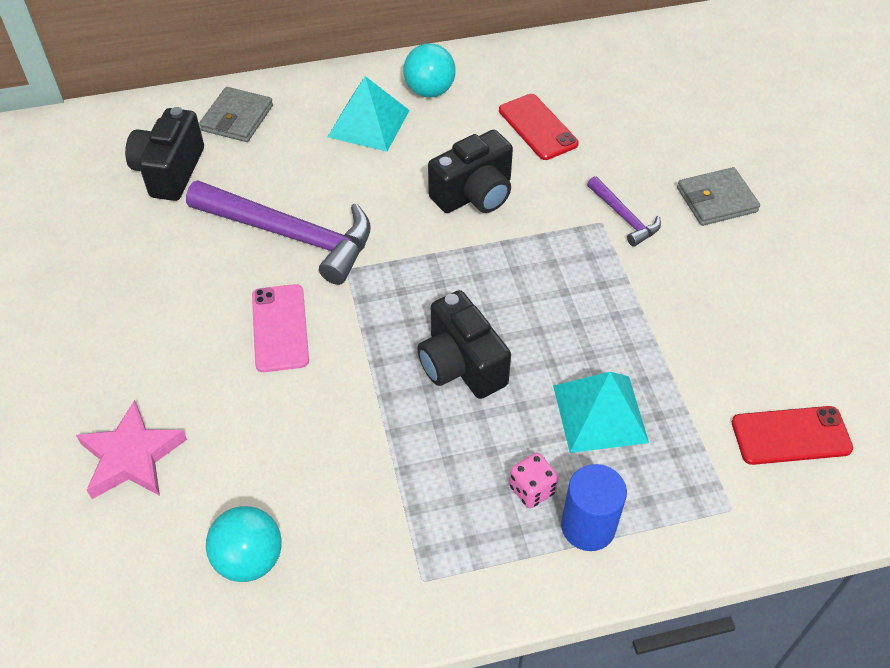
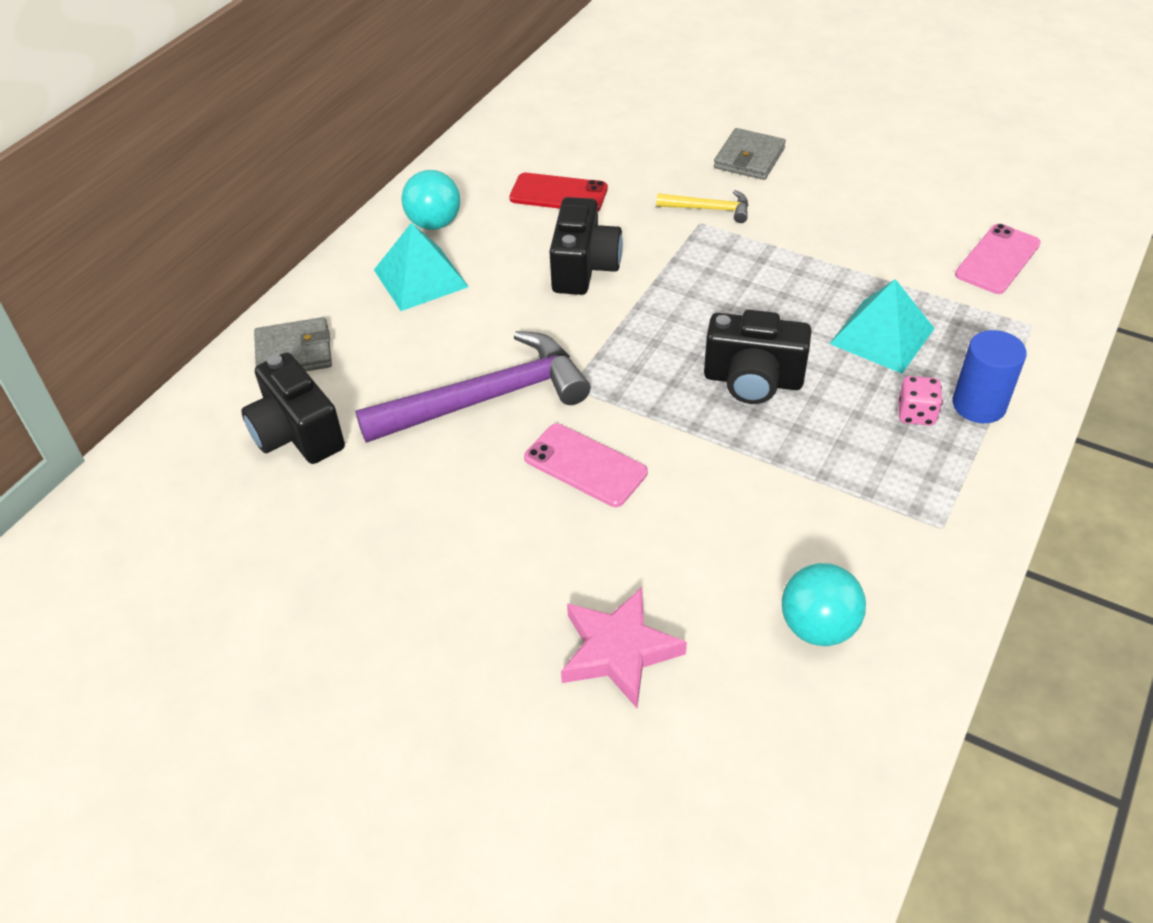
camera: 45 degrees left, 5 degrees down
grey wallet [199,87,273,142] -> grey wallet turned 75 degrees counterclockwise [254,317,332,371]
purple hammer [587,176,661,247] -> yellow hammer [656,190,748,223]
red phone [732,406,853,465] -> pink phone [955,224,1041,294]

